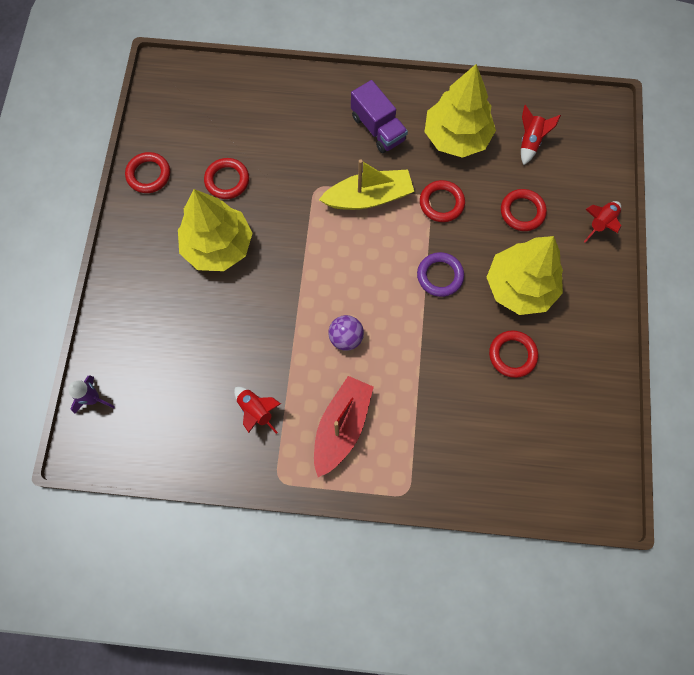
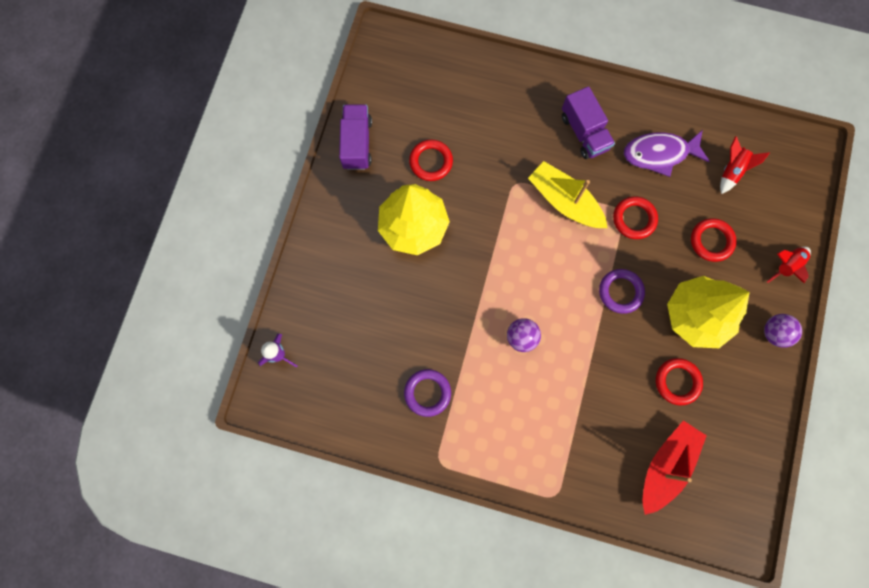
camera: 10 degrees right, 5 degrees up
red ring [125,152,170,193] -> purple truck [339,105,372,170]
red rocket [234,387,281,434] -> purple ring [404,369,451,417]
red boat [314,376,374,477] -> red boat moved to [642,421,707,515]
yellow boat [319,159,414,210] -> yellow boat turned 135 degrees counterclockwise [528,161,608,228]
yellow tree [425,64,496,158] -> purple fish [624,130,710,177]
none -> purple ball [764,314,802,348]

